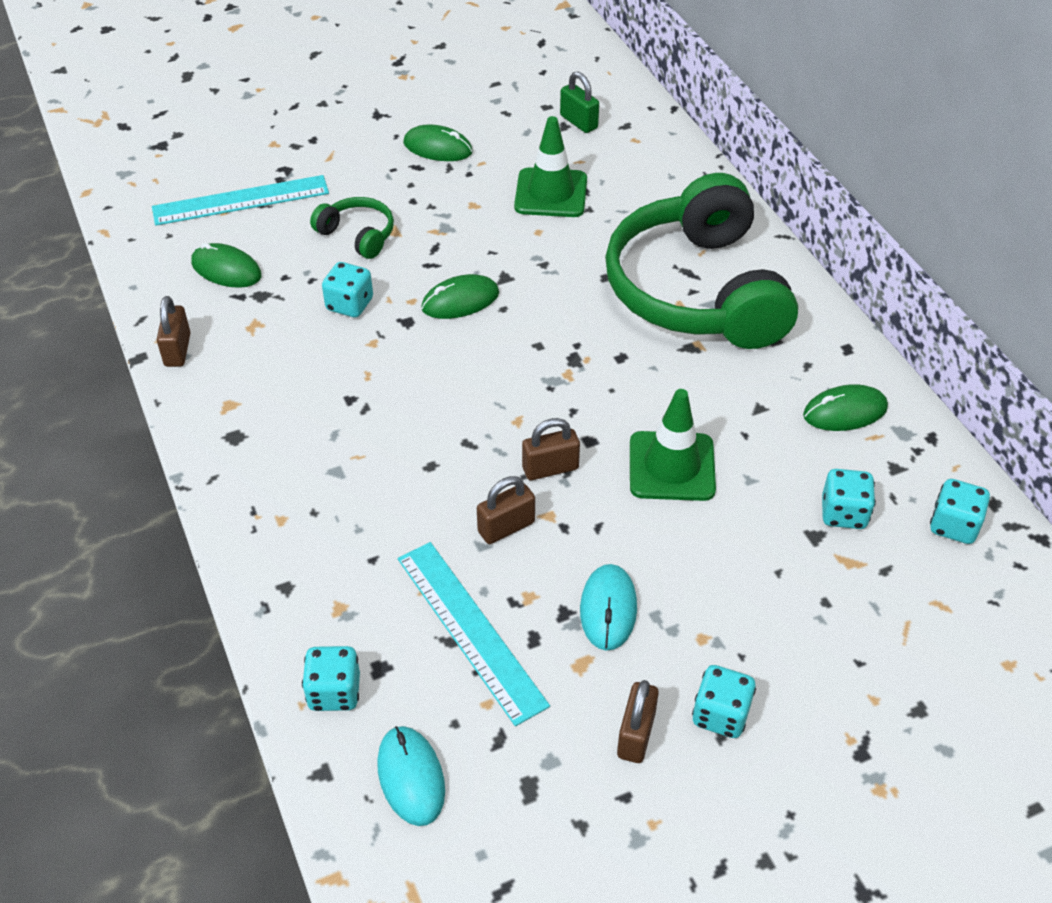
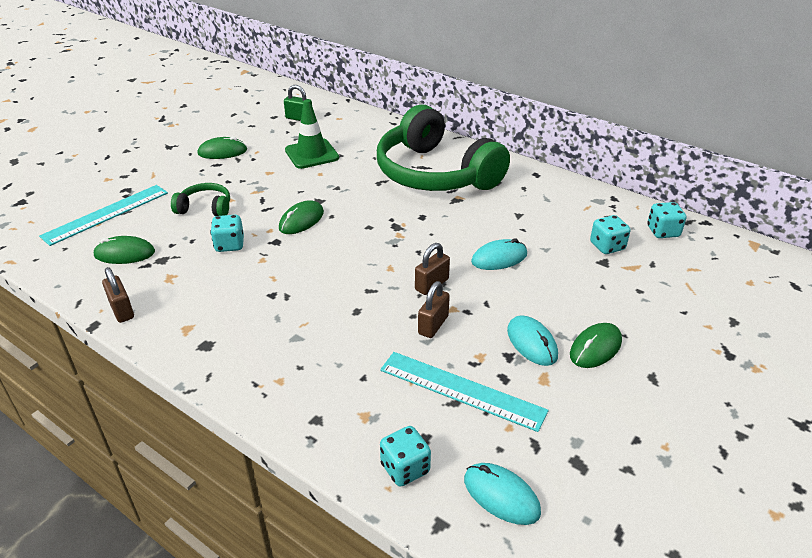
camera: 30 degrees left, 10 degrees down
brown padlock [617,680,659,763] -> none
green traffic cone [630,389,716,501] -> turquoise mouse [471,239,527,270]
turquoise dice [692,665,756,738] -> none
green mouse [803,384,888,431] -> green mouse moved to [570,323,622,368]

